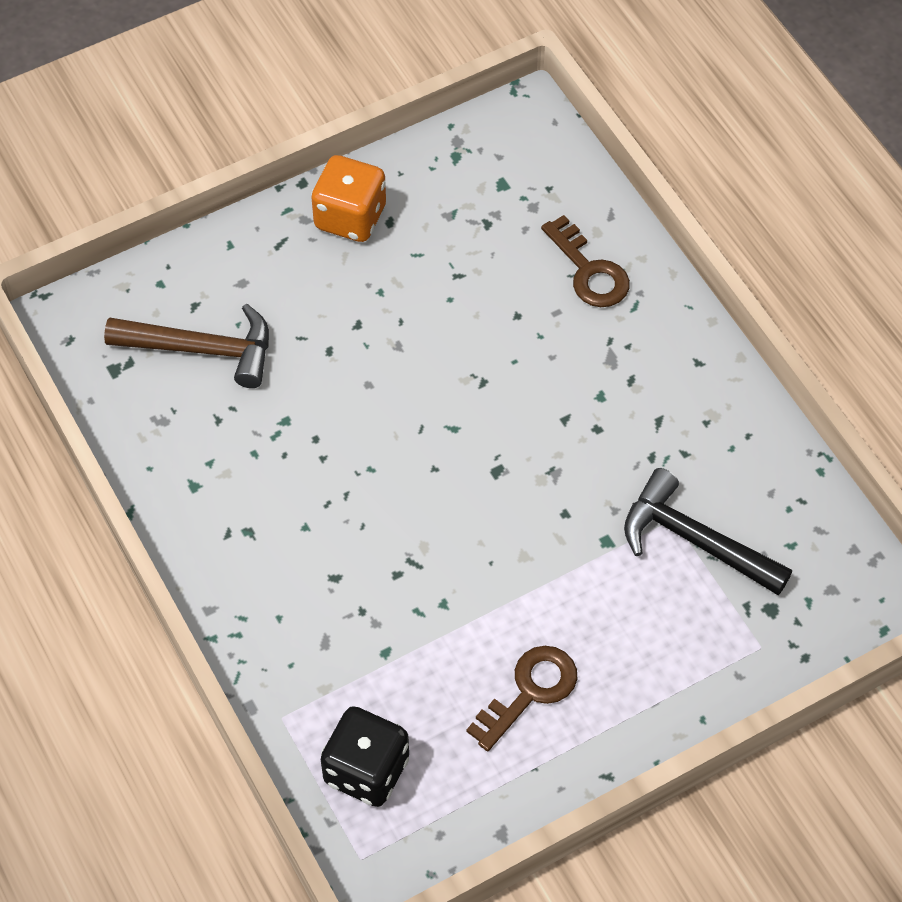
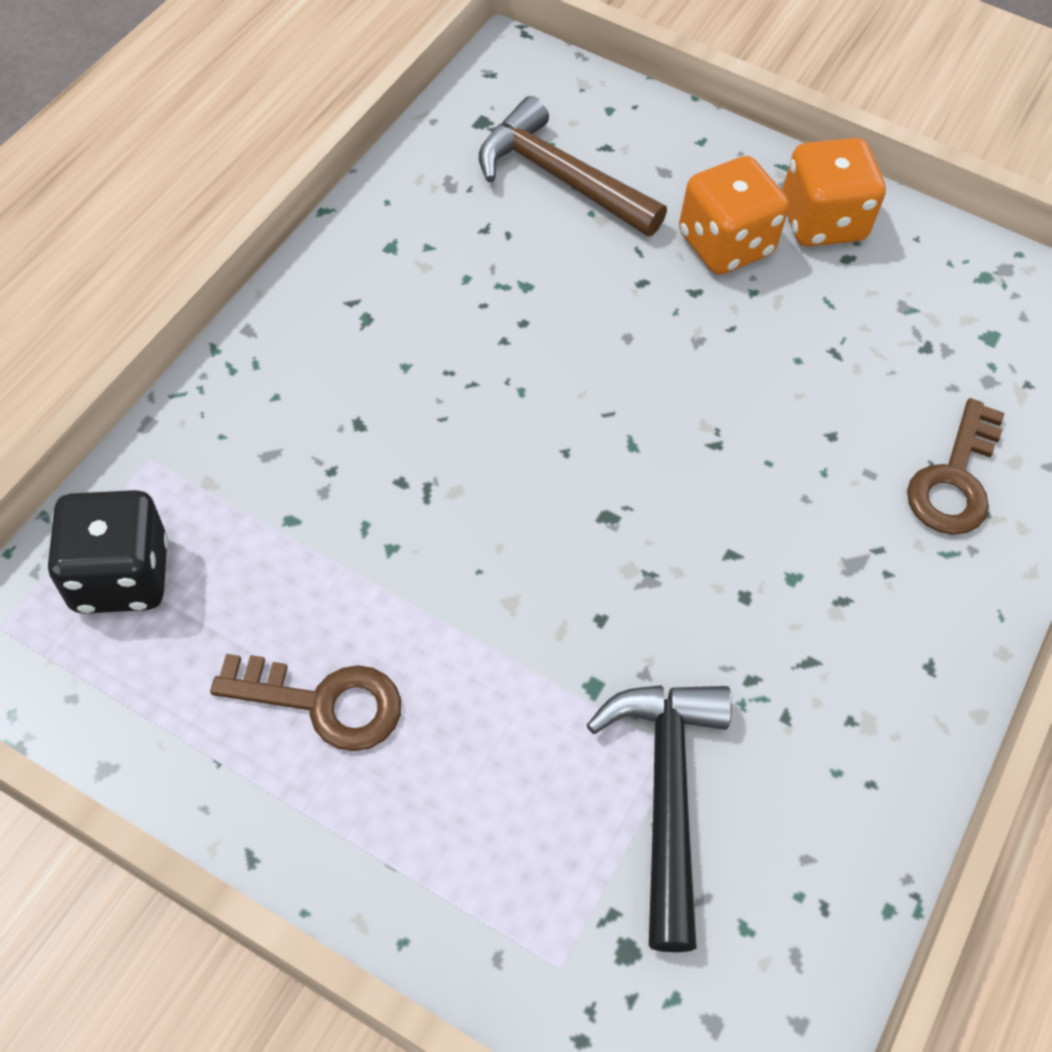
camera: 55 degrees right, 0 degrees up
brown hammer [104,304,269,388] -> brown hammer turned 150 degrees clockwise [479,96,667,237]
none -> orange dice [679,156,789,274]

